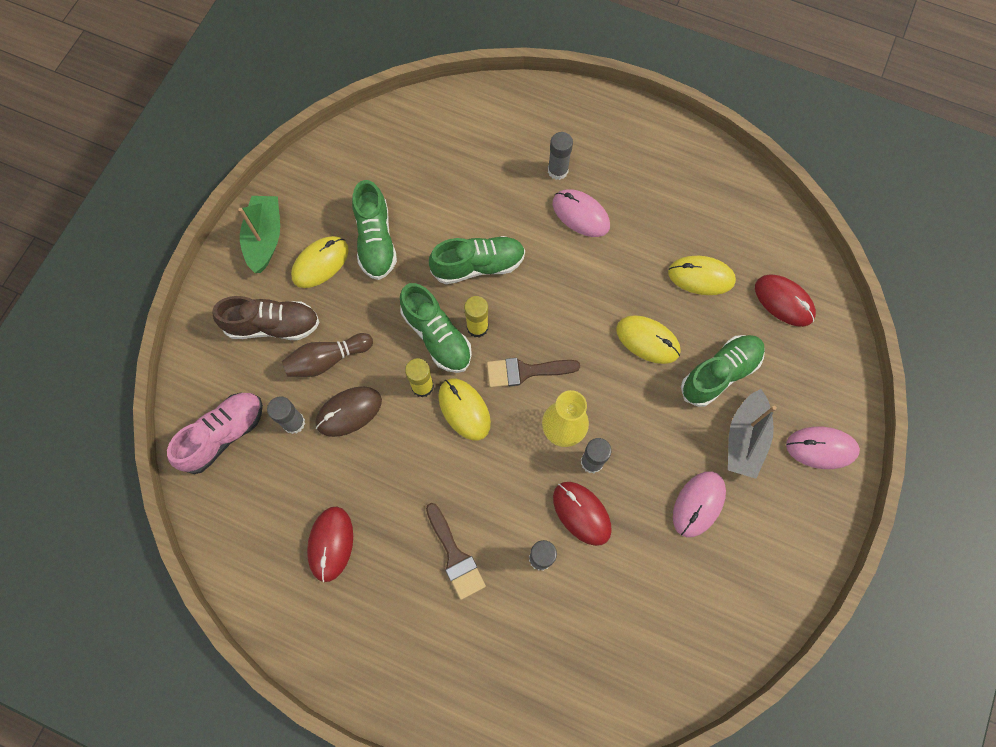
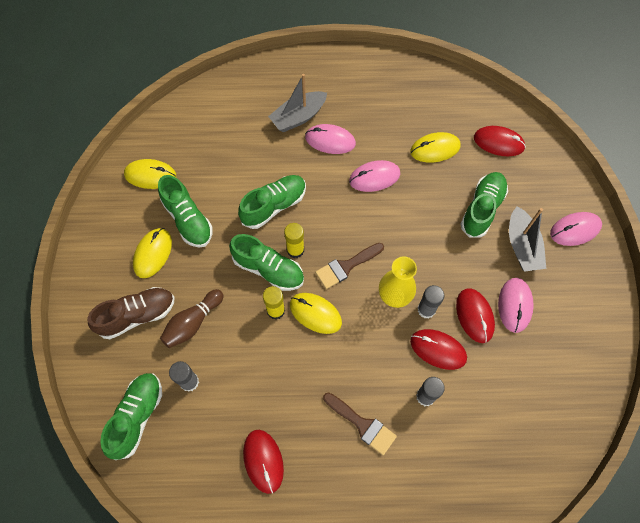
camera: 25 degrees left, 5 degrees down
pink shoe [167,393,263,474] -> green shoe [100,373,162,460]
green boat [239,196,280,273] -> none
brown mouse [316,386,382,437] -> none
grey glue stick [548,132,573,180] -> grey boat [268,74,327,132]
yellow mouse [616,315,681,364] -> yellow mouse moved to [124,159,176,189]
none -> pink mouse [349,160,400,192]
none -> red mouse [456,288,495,343]

